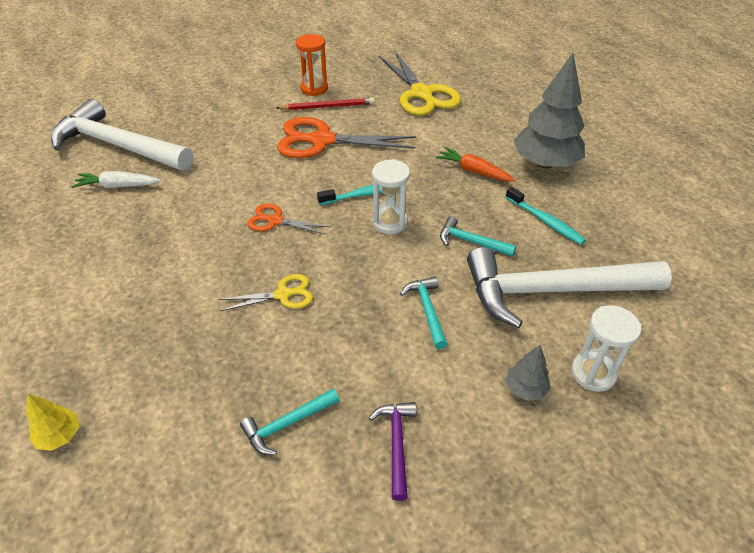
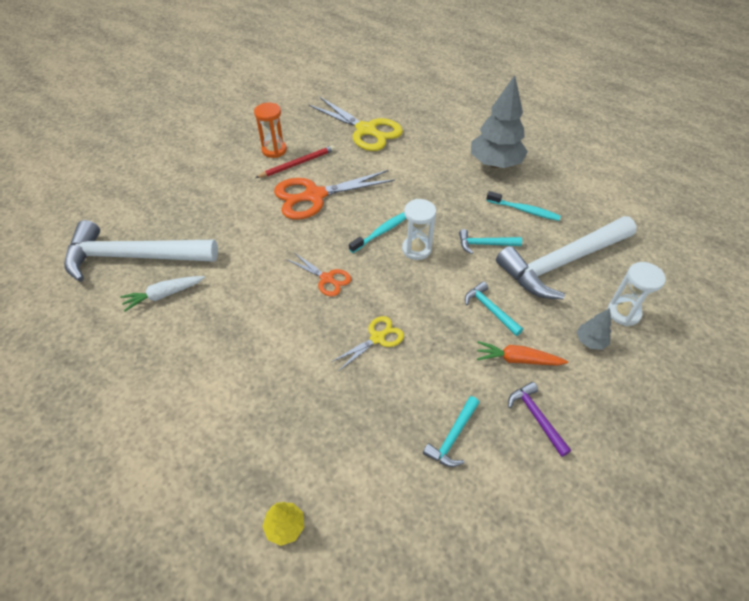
camera: 25 degrees left, 5 degrees up
orange scissors [247,204,330,235] -> orange scissors turned 135 degrees counterclockwise [288,253,351,297]
orange carrot [435,147,515,182] -> orange carrot moved to [477,341,568,366]

